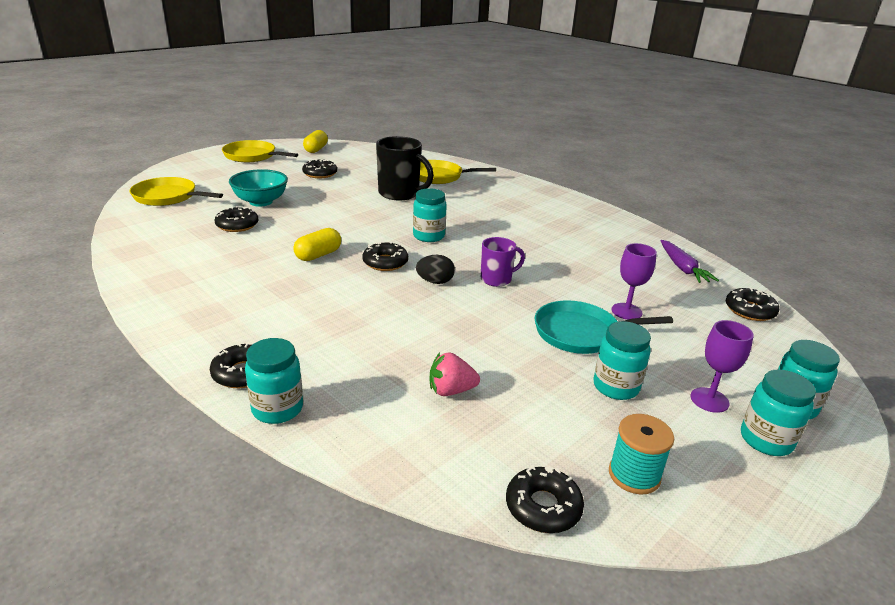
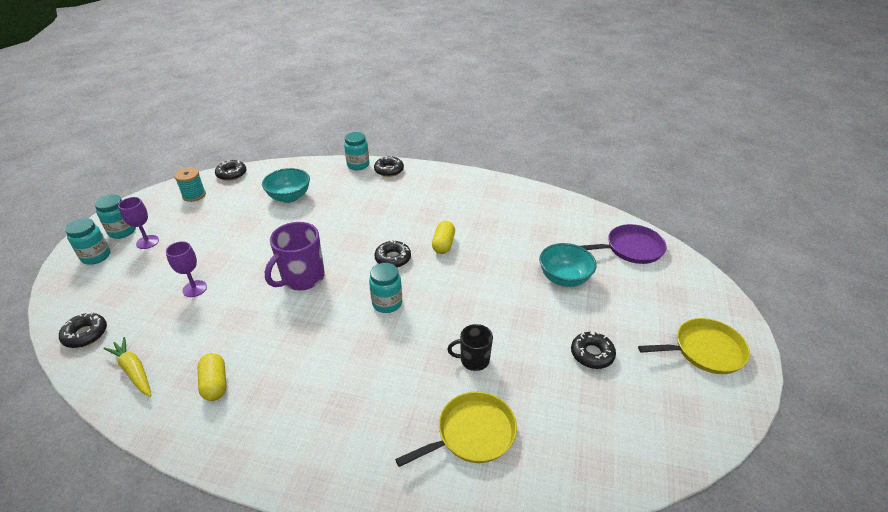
camera: 150 degrees right, 10 degrees up
yellow pan [129,177,223,206] -> purple pan [580,224,667,264]
black donut [215,206,259,232] -> none
yellow capsule [303,130,328,153] -> yellow capsule moved to [198,353,227,401]
black mug [376,136,434,201] -> black mug [448,324,493,371], size x0.59
black egg [416,255,455,284] -> none
pink strawberry [430,352,480,396] -> turquoise bowl [262,168,310,203]
purple mug [481,237,525,287] -> purple mug [265,222,325,290], size x1.69
turquoise pan [535,300,673,354] -> none
turquoise jar [593,321,651,400] -> none
purple carrot [660,240,719,283] -> yellow carrot [104,337,152,397]

